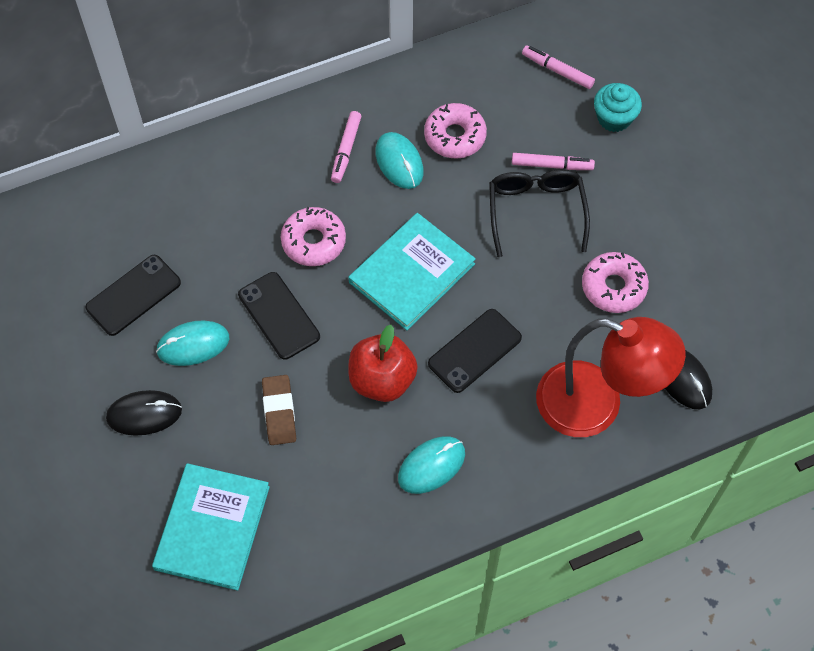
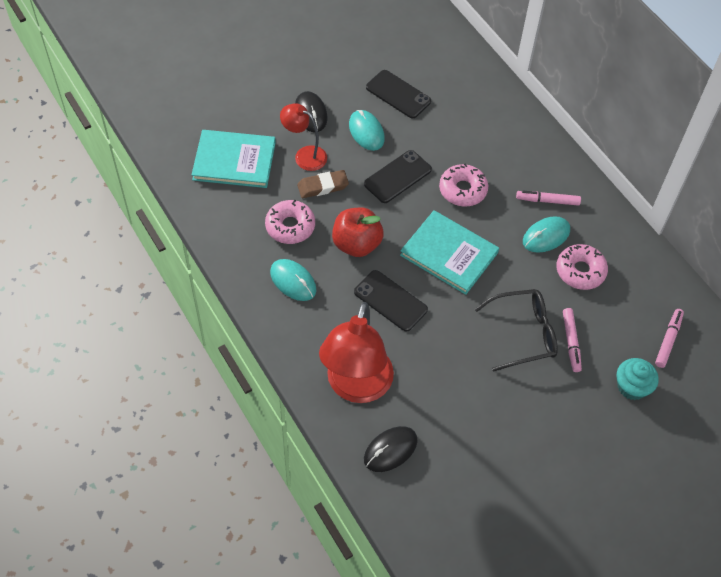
camera: 80 degrees right, 5 degrees down
pink donut [582,252,649,313] -> pink donut moved to [265,200,315,244]
none -> red lamp [280,103,327,171]

